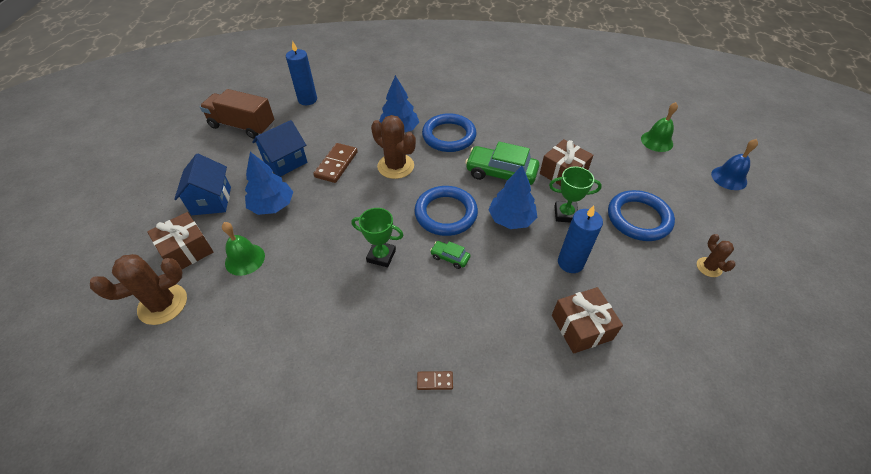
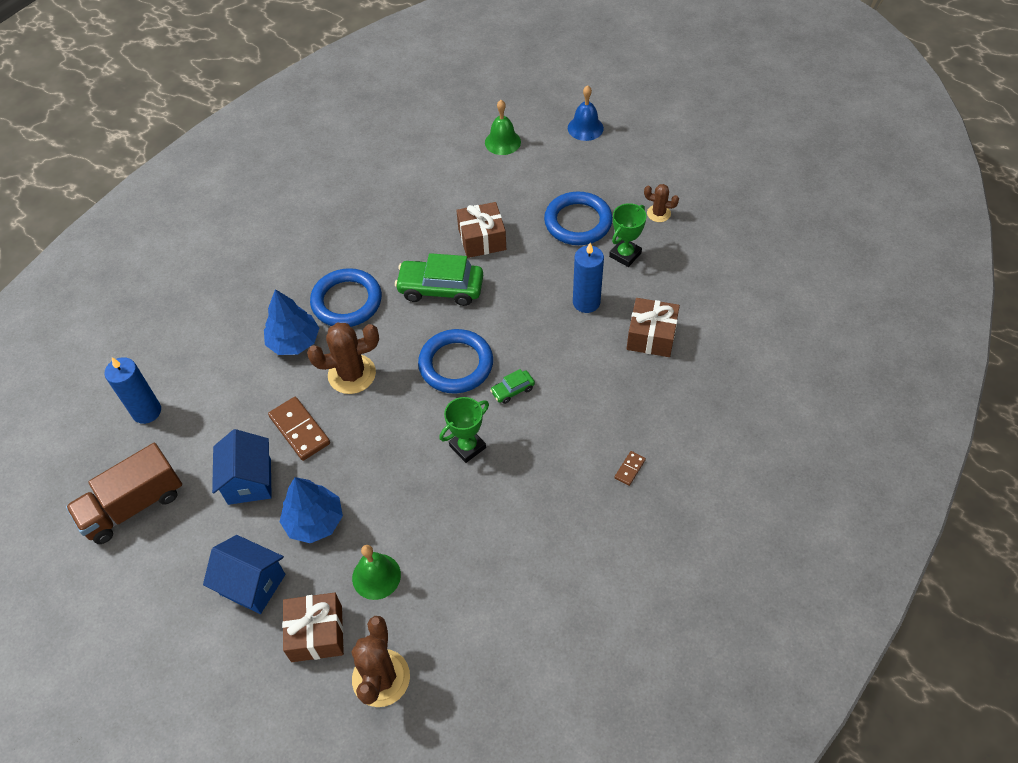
camera: 55 degrees left, 5 degrees up
green car [465,142,539,185] -> green car turned 45 degrees clockwise [395,253,483,306]
blue tree [488,166,538,229] -> none
green trophy [549,167,602,223] -> green trophy moved to [609,203,646,267]

